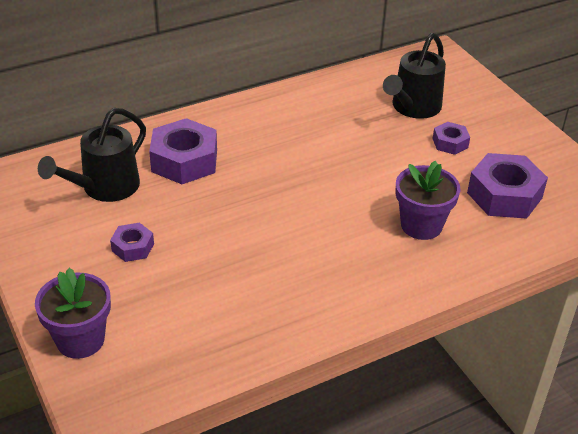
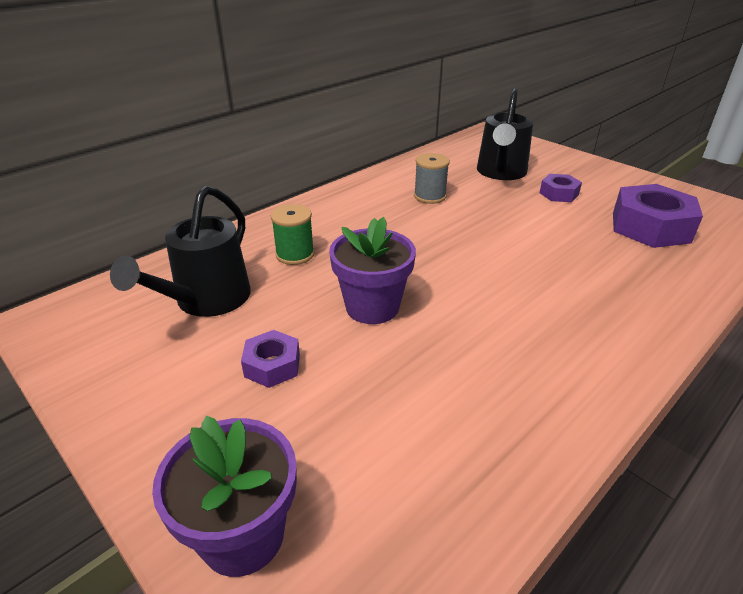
camera: 15 degrees left, 5 degrees down
purple nut [149,118,217,184] -> green spool [271,204,314,265]
purple flower pot [395,161,460,240] -> purple flower pot moved to [329,217,416,324]
none -> grey spool [414,153,450,204]

